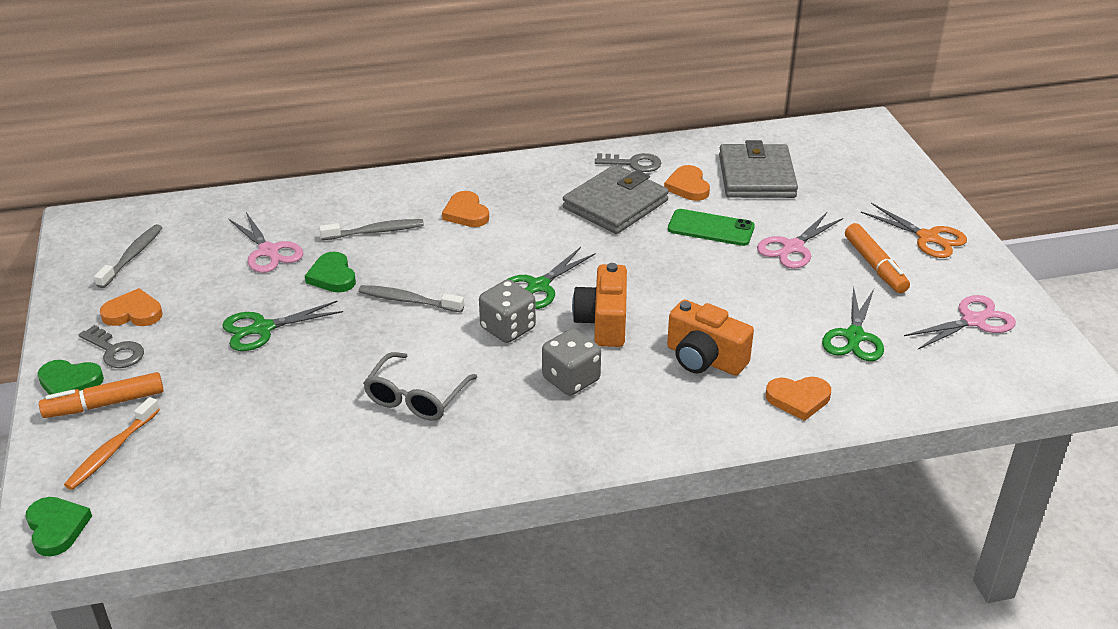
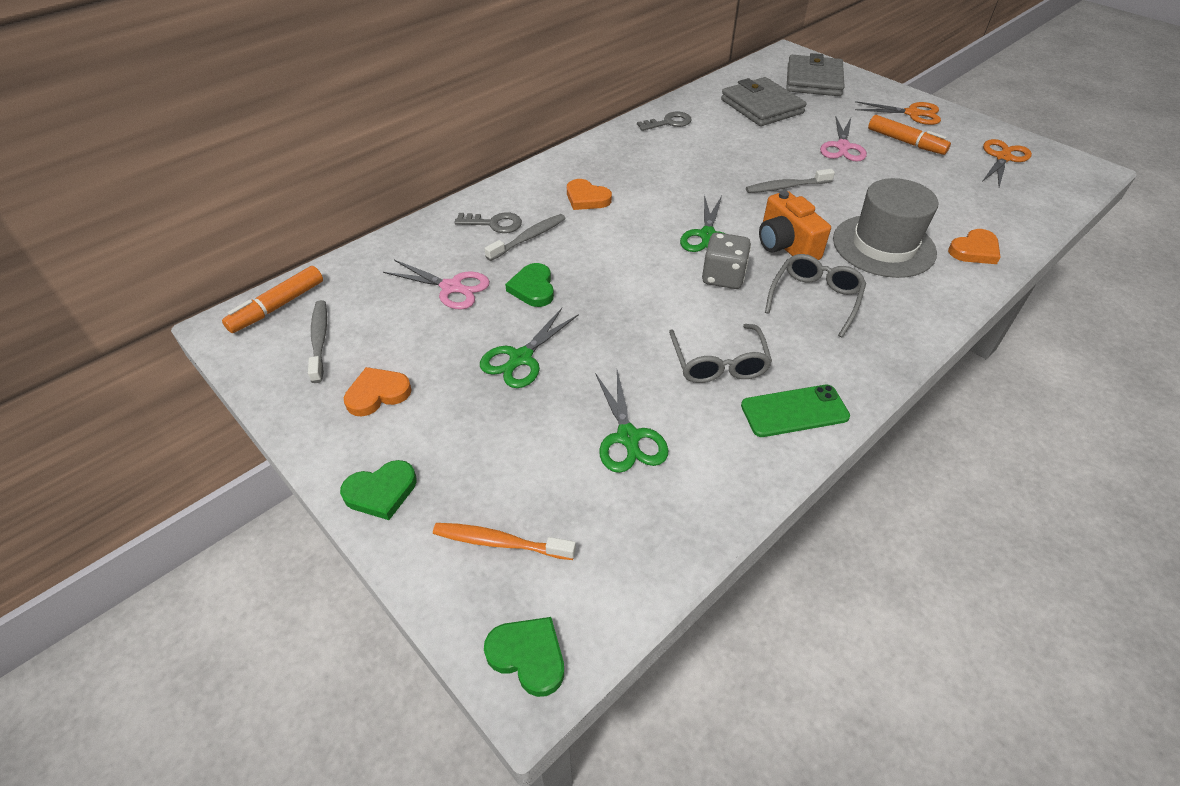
camera: 30 degrees left, 10 degrees up
orange marker [39,372,164,418] -> orange marker moved to [222,266,323,333]
orange toothbrush [64,397,160,490] -> orange toothbrush turned 105 degrees clockwise [433,523,576,560]
grey key [79,325,144,368] -> grey key moved to [454,212,522,233]
green heart [305,252,356,293] -> green heart turned 45 degrees clockwise [505,263,554,307]
grey toothbrush [358,285,464,312] -> grey toothbrush moved to [746,169,835,193]
grey dice [542,328,601,396] -> grey glasses [765,254,866,338]
grey wallet [563,164,669,234] -> grey wallet moved to [786,53,845,96]
orange heart [664,165,710,201] -> none
orange camera [667,300,754,376] -> grey hat [833,178,938,278]
green phone [668,209,755,246] -> green phone moved to [741,385,850,437]
green scissors [822,286,884,361] -> green scissors moved to [595,370,668,473]
pink scissors [904,295,1016,349] -> orange scissors [982,139,1032,187]

